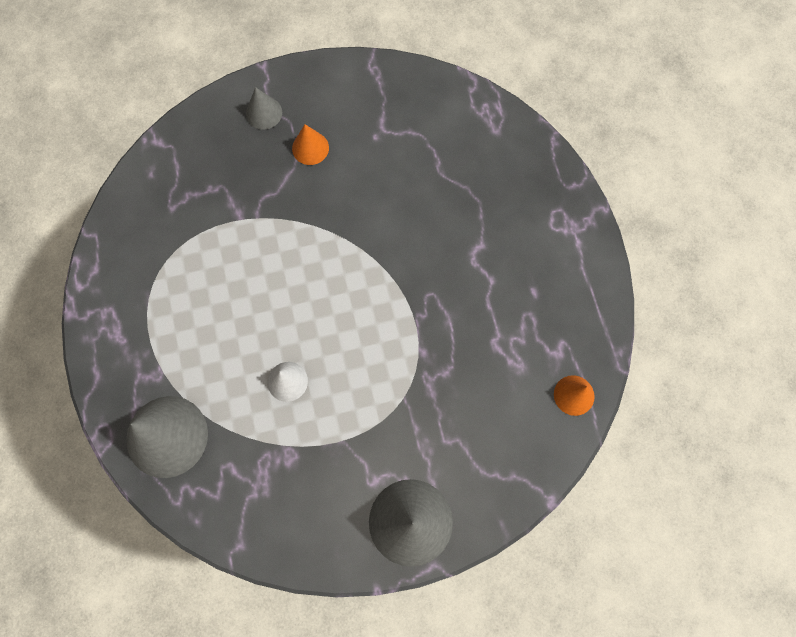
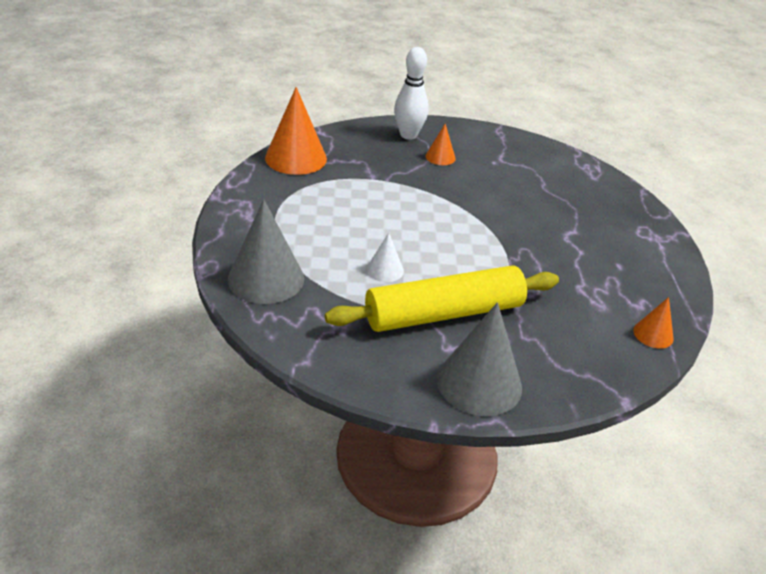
camera: 10 degrees right, 35 degrees down
grey cone [246,87,282,130] -> white bowling pin [394,47,429,140]
none -> orange cone [265,87,327,175]
none -> yellow rolling pin [325,266,559,332]

